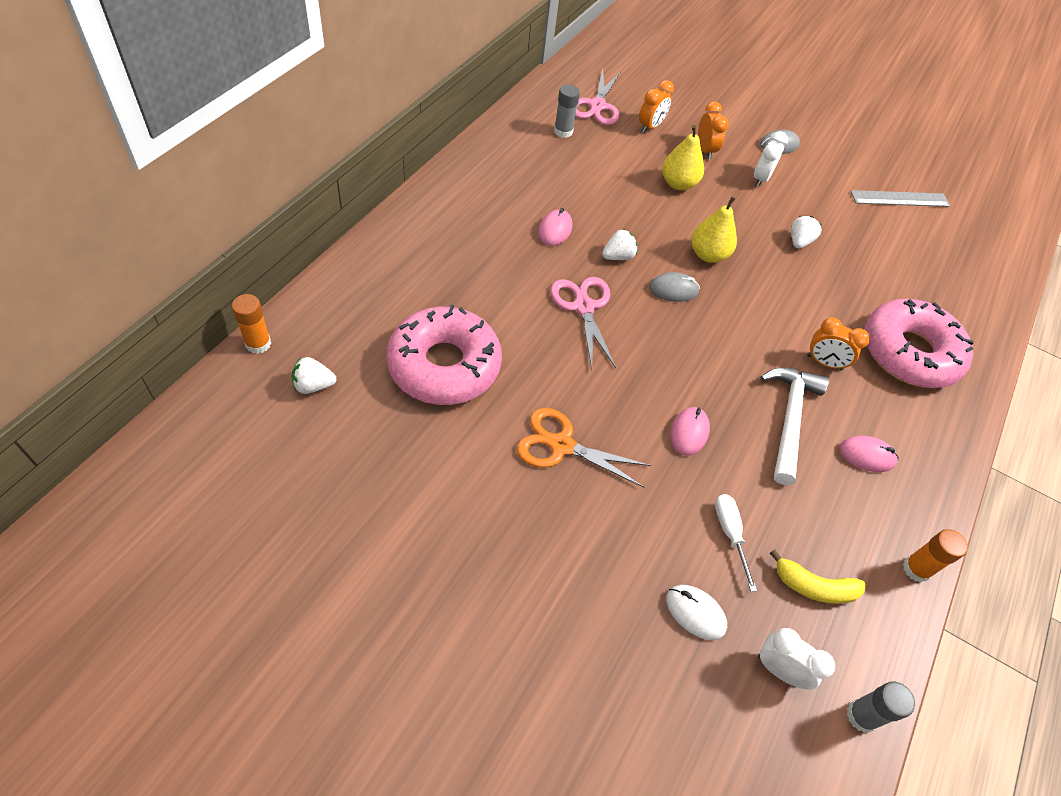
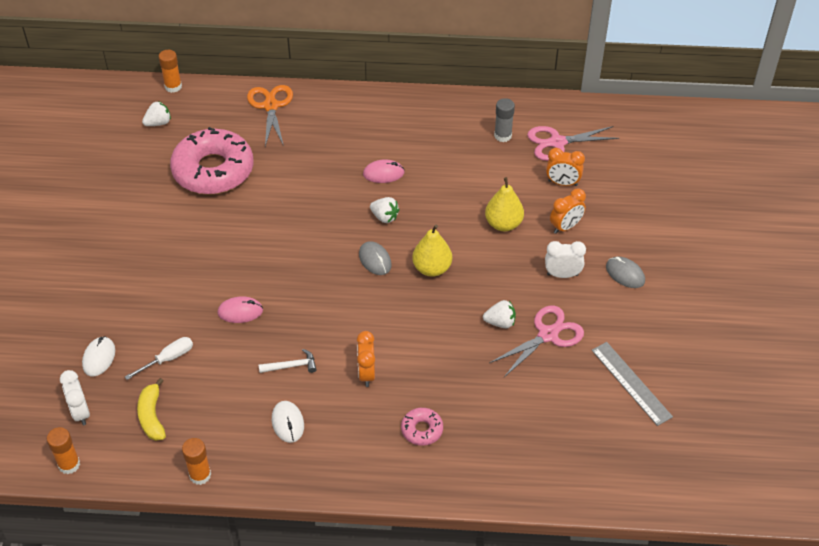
camera: 70 degrees right, 5 degrees down
white strawberry [292,357,336,394] -> white strawberry turned 90 degrees clockwise [142,101,171,126]
orange scissors [517,408,652,488] -> orange scissors moved to [247,85,293,146]
pink scissors [550,277,616,369] -> pink scissors moved to [489,306,584,377]
white clock [758,628,835,690] -> white clock turned 150 degrees clockwise [60,370,90,425]
white hammer [761,367,829,485] -> white hammer [259,349,317,373], size x0.50
pink mouse [839,436,898,472] -> white mouse [272,401,304,443]
grey glue stick [847,681,915,733] -> orange glue stick [47,427,80,474]
pink donut [865,299,973,388] -> pink donut [401,408,443,446], size x0.44

